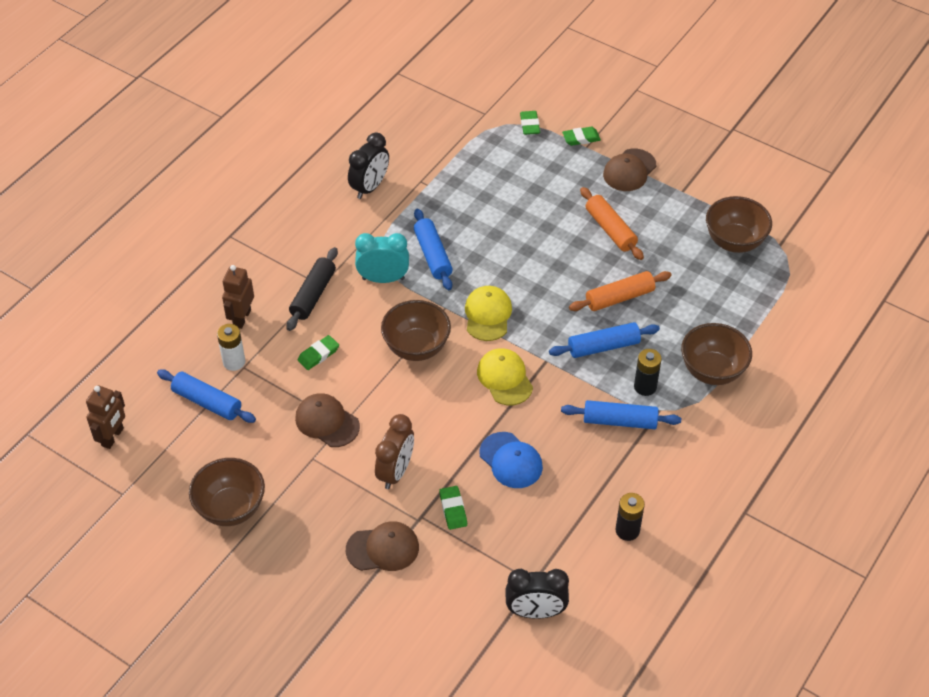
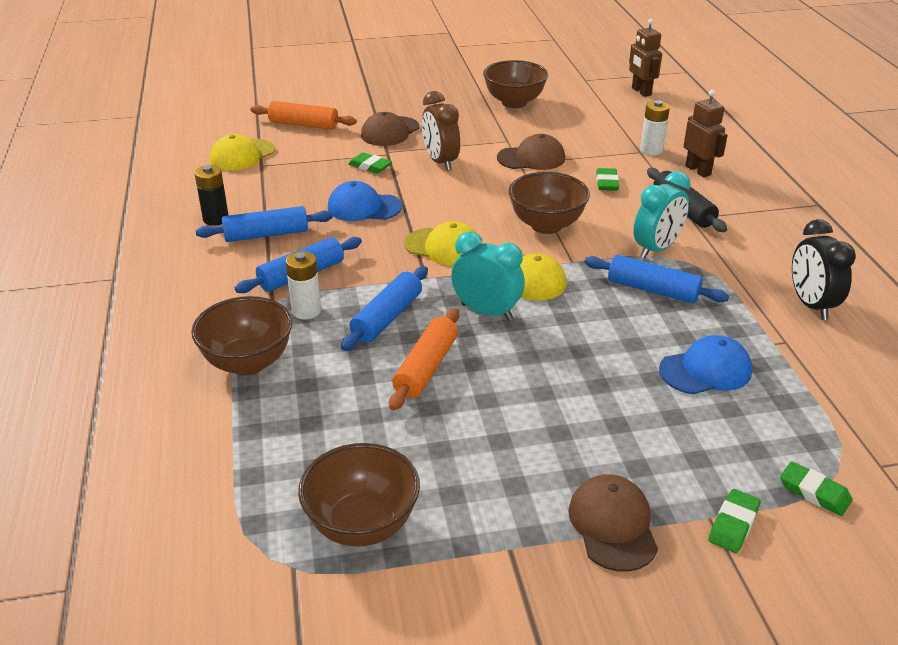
camera: 135 degrees right, 15 degrees down
blue rolling pin [157,369,256,423] -> blue rolling pin moved to [196,206,333,242]
black clock [506,569,569,619] -> yellow cap [210,134,275,171]
orange rolling pin [580,187,644,260] -> orange rolling pin moved to [250,101,357,130]
black battery [634,349,662,396] -> white battery [286,251,321,320]
none -> turquoise clock [451,232,525,320]
none -> blue cap [659,335,752,394]

